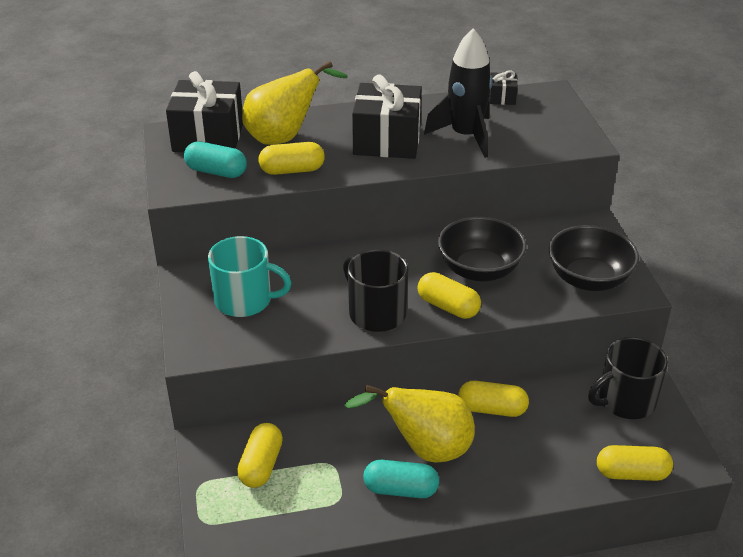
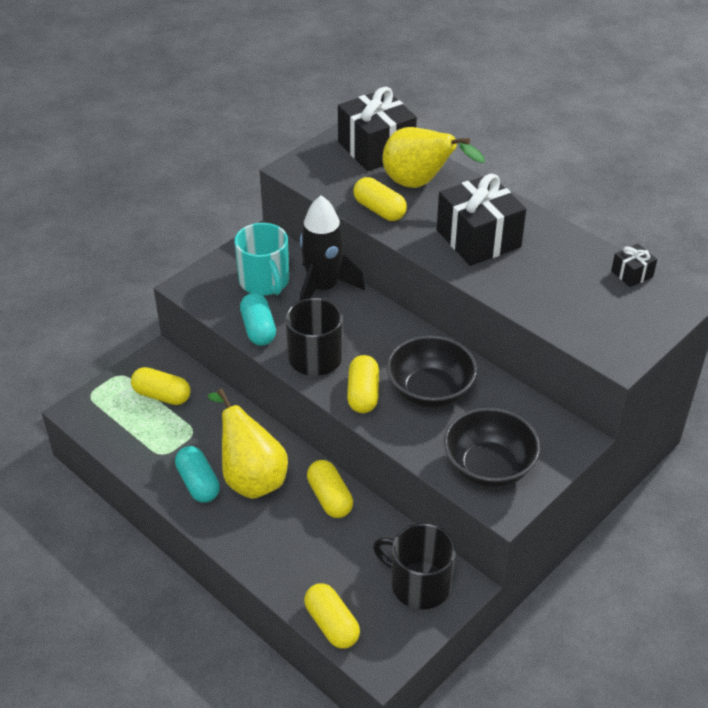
camera: 55 degrees right, 5 degrees up
turquoise capsule [184,141,247,178] -> turquoise capsule moved to [240,293,276,346]
yellow capsule [237,423,283,488] -> yellow capsule turned 45 degrees clockwise [131,367,191,405]
black rocket [424,28,492,158] -> black rocket moved to [300,195,365,301]

